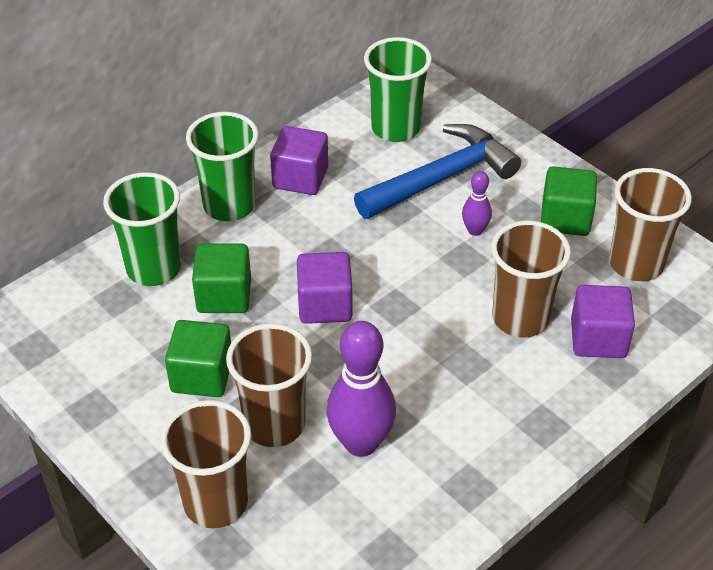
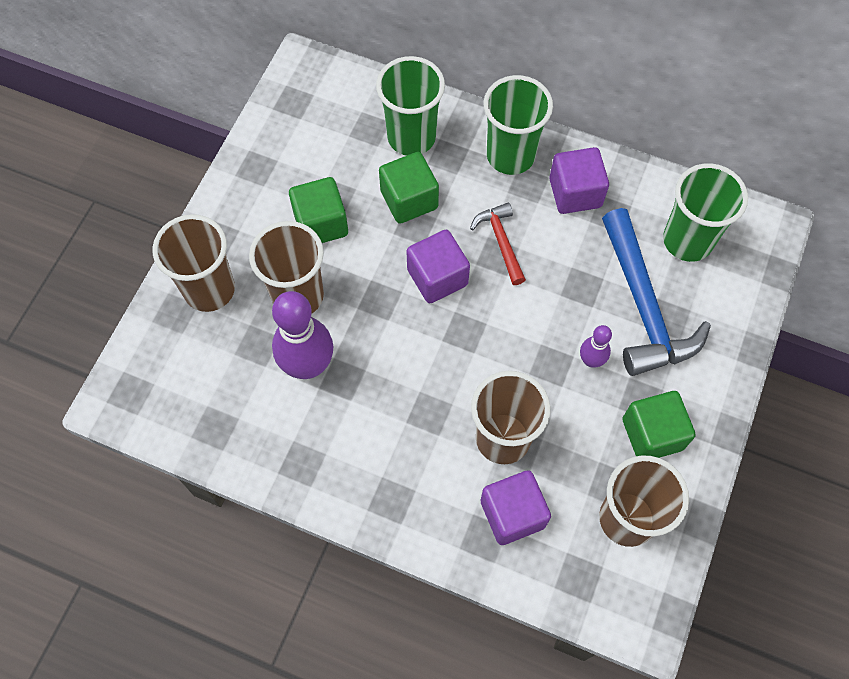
camera: 65 degrees right, 20 degrees up
blue hammer [354,124,521,219] -> blue hammer turned 45 degrees clockwise [602,208,711,376]
none -> red hammer [470,203,526,285]

